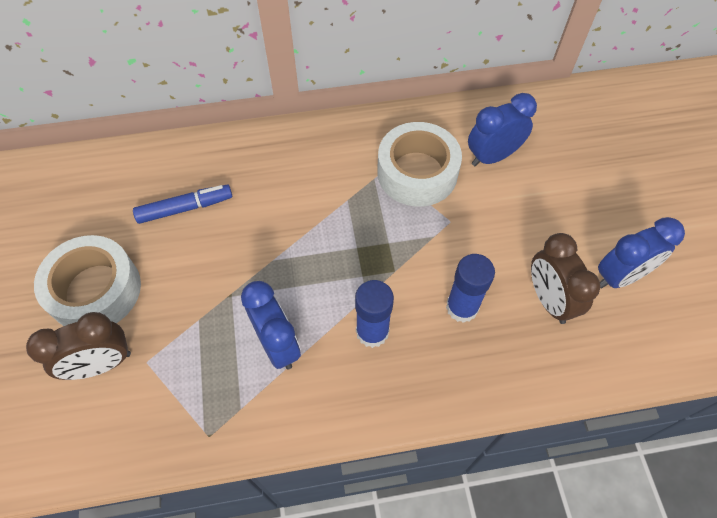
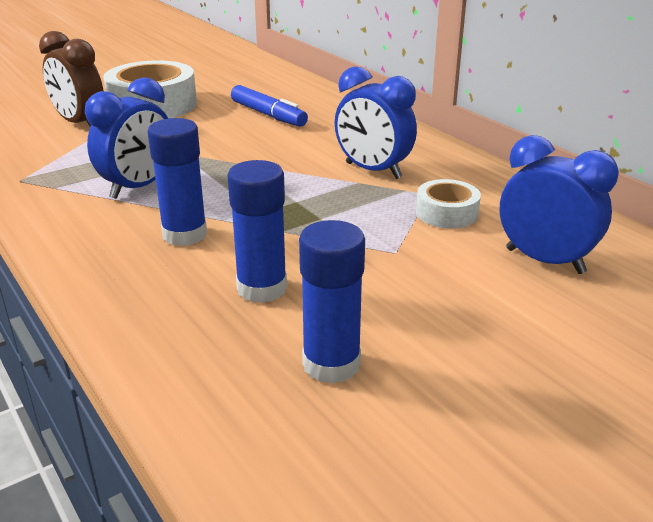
camera: 65 degrees right, 30 degrees down
white tape [377,122,462,206] -> white tape [416,179,481,229], size x0.52
brown clock [531,233,600,324] -> blue glue stick [299,220,365,384]
blue clock [598,217,685,288] -> blue clock moved to [335,66,417,179]

